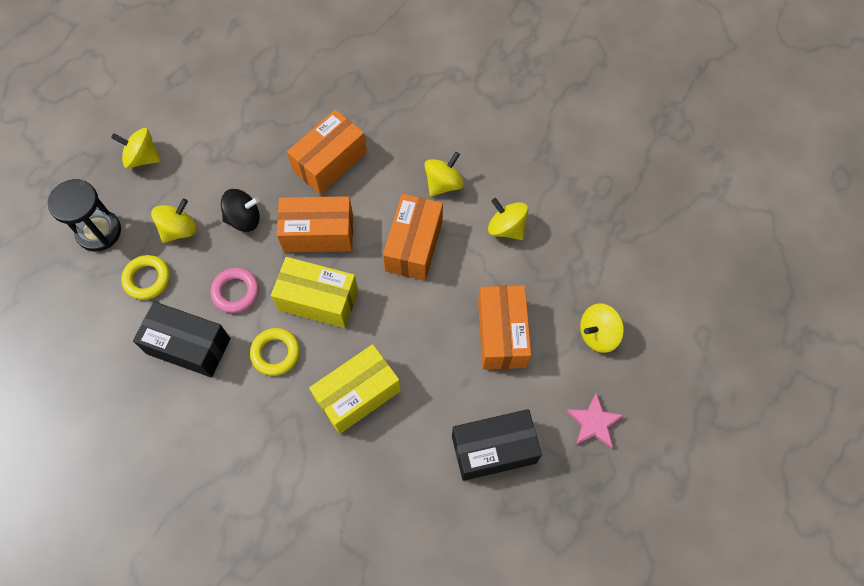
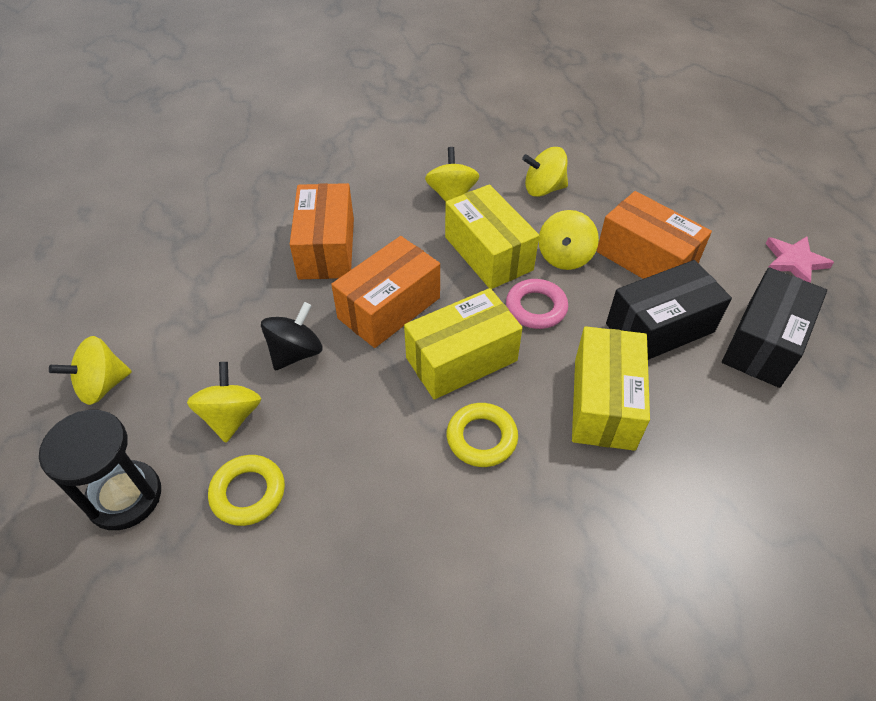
camera: 45 degrees left, 15 degrees down
black box [133,301,231,377] -> black box moved to [606,260,732,360]
pink ring [210,268,259,313] -> pink ring moved to [506,279,568,329]
orange box [383,194,443,281] -> yellow box [445,184,539,289]
yellow spinning top [580,304,624,353] -> yellow spinning top moved to [539,210,599,270]

